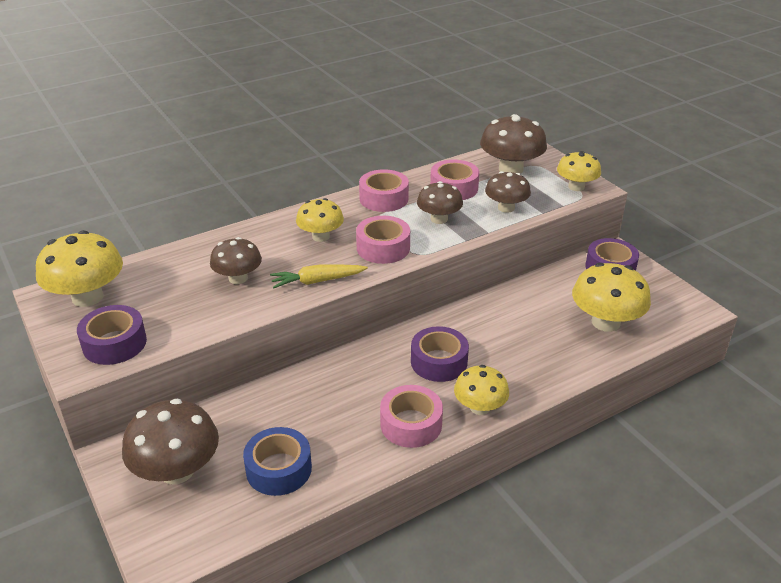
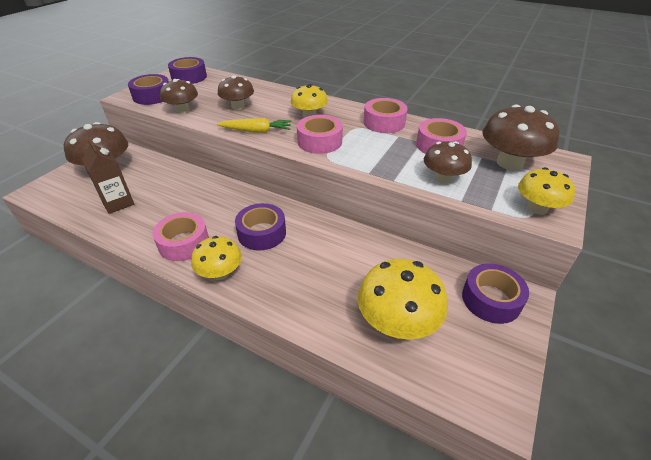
camera: 60 degrees right, 5 degrees up
yellow mushroom [36,230,123,307] -> purple tape [168,57,207,84]
blue tape [243,427,312,496] -> brown carton [82,139,134,214]
yellow carrot [270,264,368,288] -> yellow carrot turned 135 degrees clockwise [217,118,292,133]
brown mushroom [417,181,463,224] -> brown mushroom moved to [160,79,198,114]

